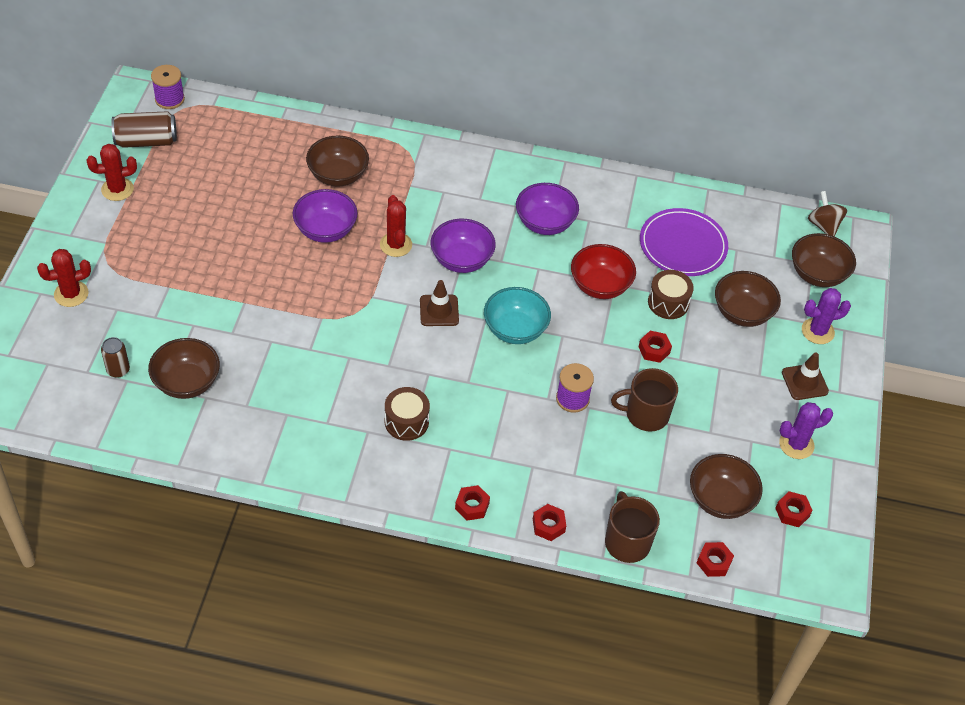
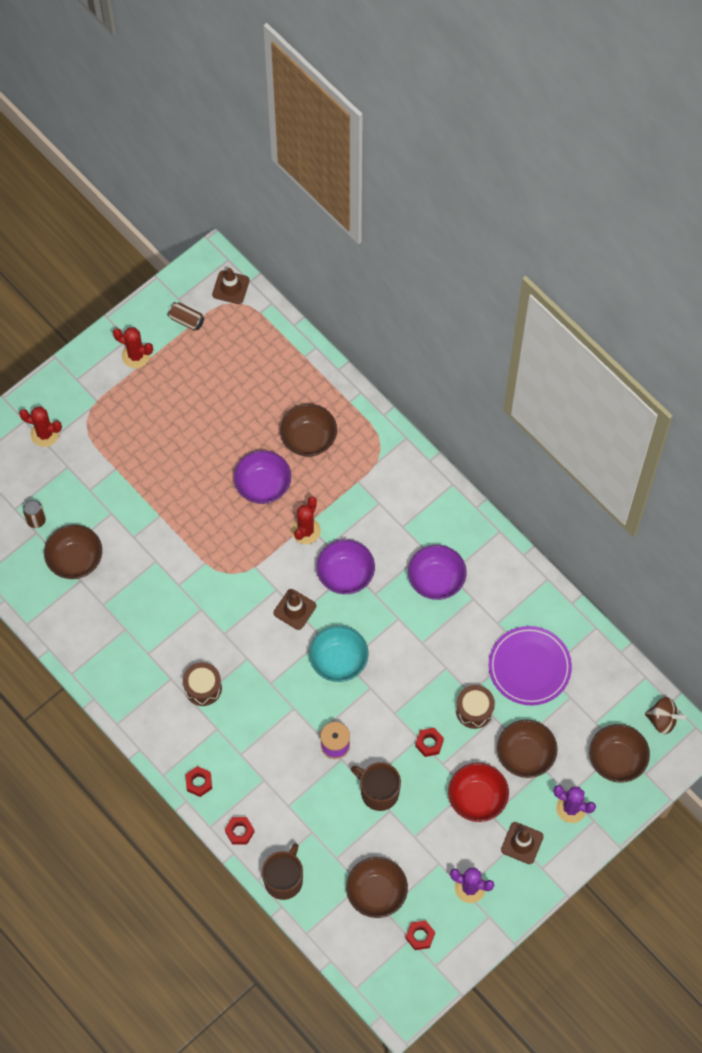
camera: 40 degrees right, 15 degrees up
brown can [112,111,177,148] -> brown can [167,302,204,331], size x0.62
purple spool [151,65,185,109] -> brown traffic cone [212,268,250,304]
red bowl [571,244,636,299] -> red bowl moved to [448,763,509,822]
red nut [697,542,734,577] -> none
brown spinning top [808,191,847,236] -> brown spinning top turned 90 degrees clockwise [645,697,686,734]

